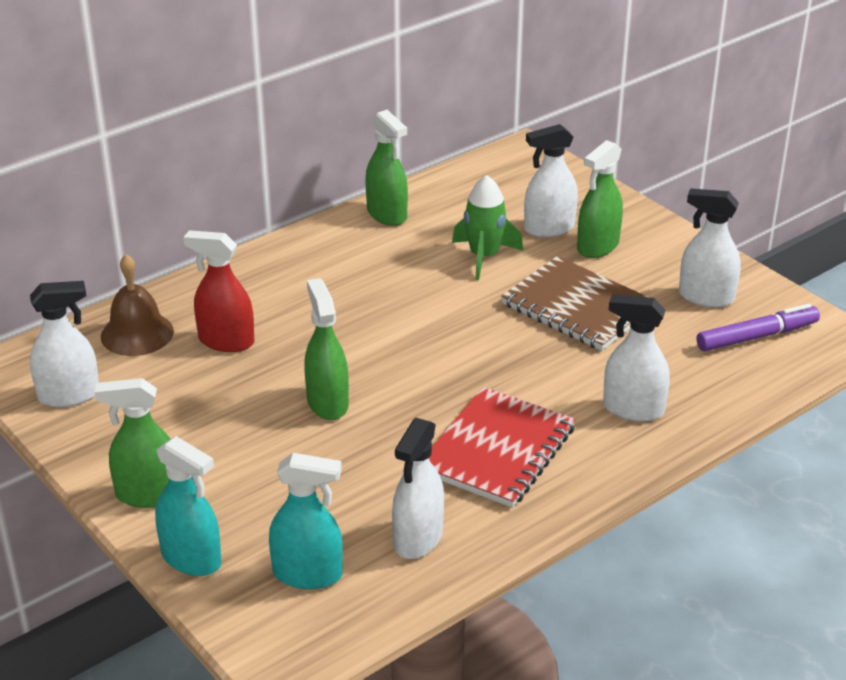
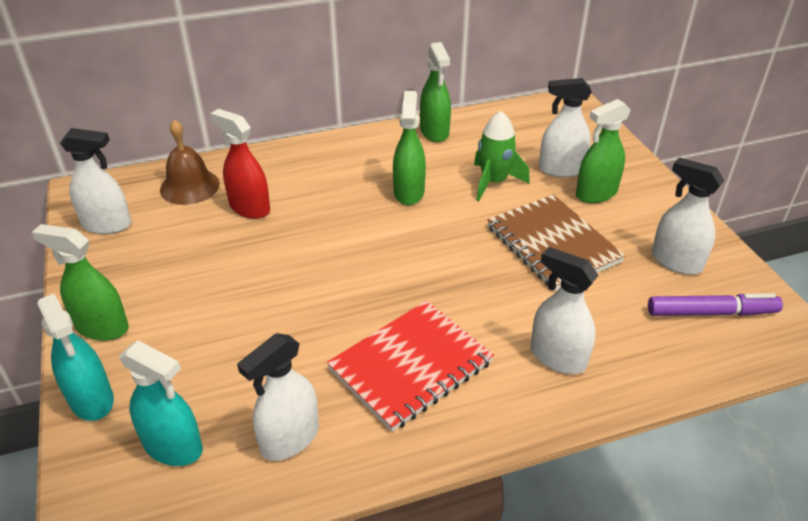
camera: 20 degrees right, 5 degrees up
green spray bottle [304,278,349,420] -> green spray bottle moved to [393,91,426,205]

